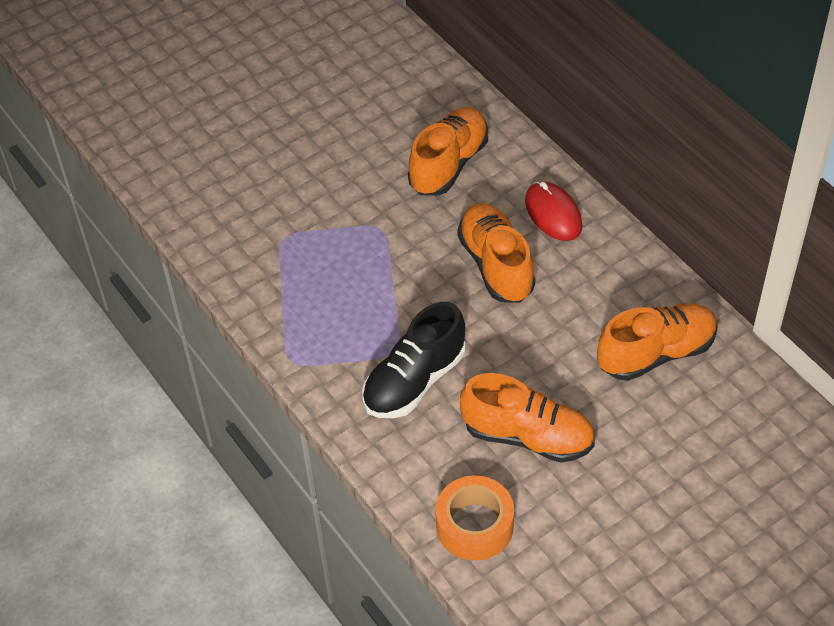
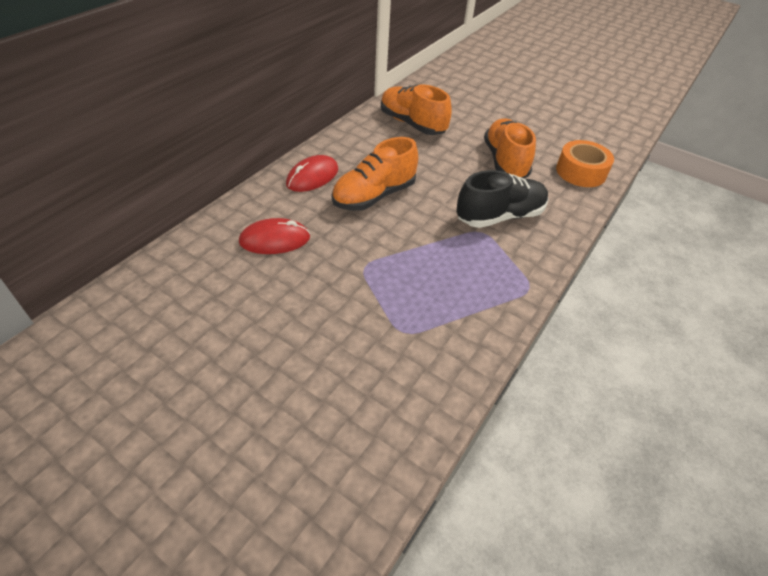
camera: 115 degrees left, 5 degrees down
black shoe [362,302,465,418] -> black shoe turned 45 degrees counterclockwise [456,170,549,228]
orange shoe [408,107,488,195] -> red mouse [239,218,310,254]

